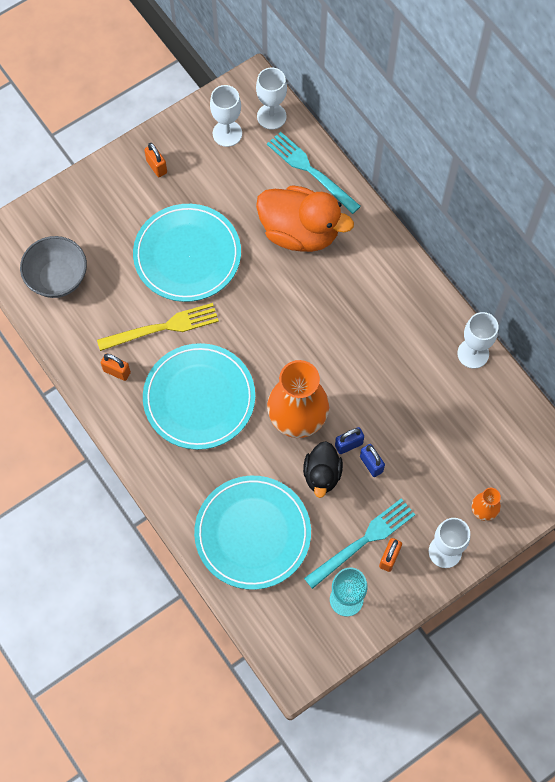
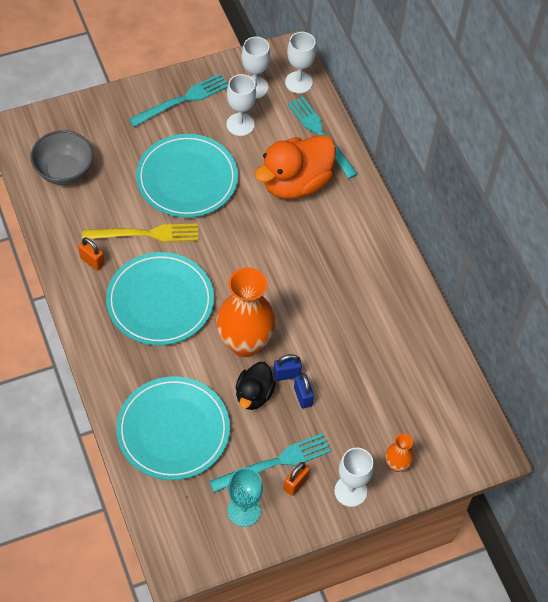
camera: 10 degrees right, 10 degrees down
orange padlock [144,143,167,177] -> turquoise fork [129,74,228,127]
orange duck [256,185,354,252] -> orange duck turned 105 degrees clockwise [255,135,336,199]
white goblet [457,312,498,369] -> white goblet moved to [226,74,256,136]

